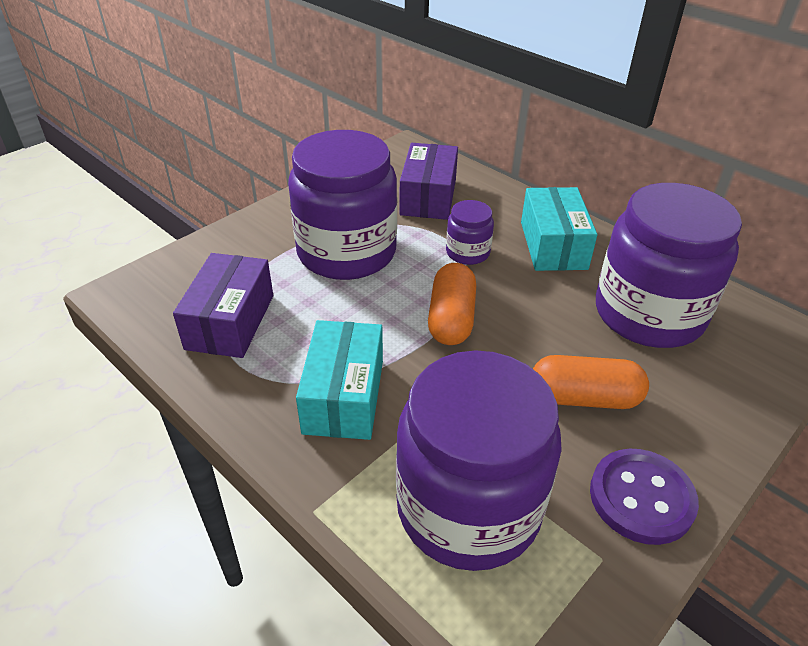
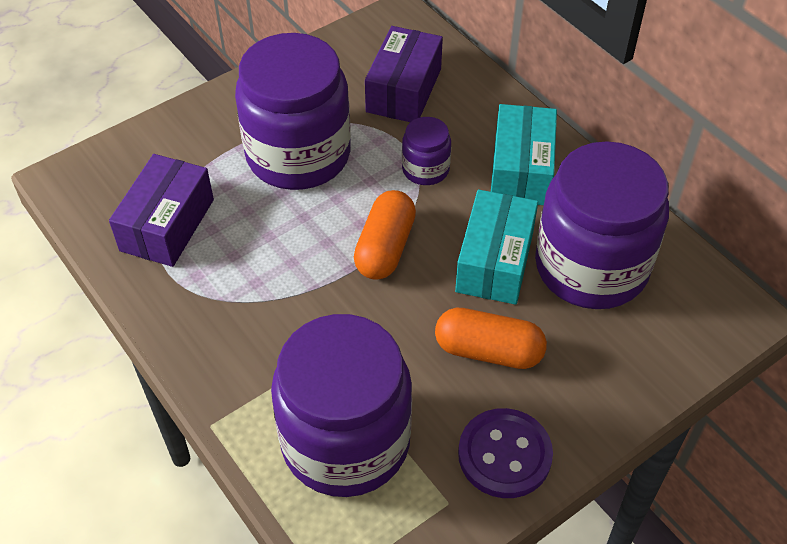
camera: 10 degrees right, 10 degrees up
turquoise box [296,320,383,440] -> turquoise box moved to [455,190,538,305]

